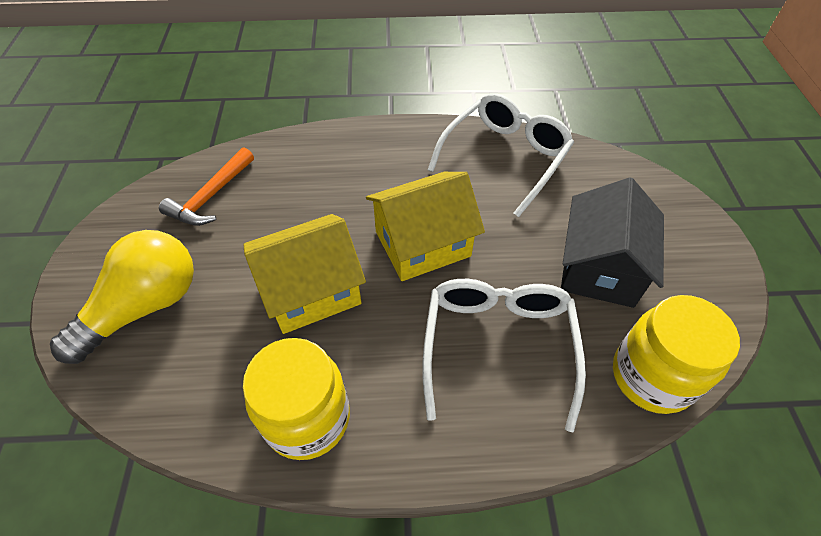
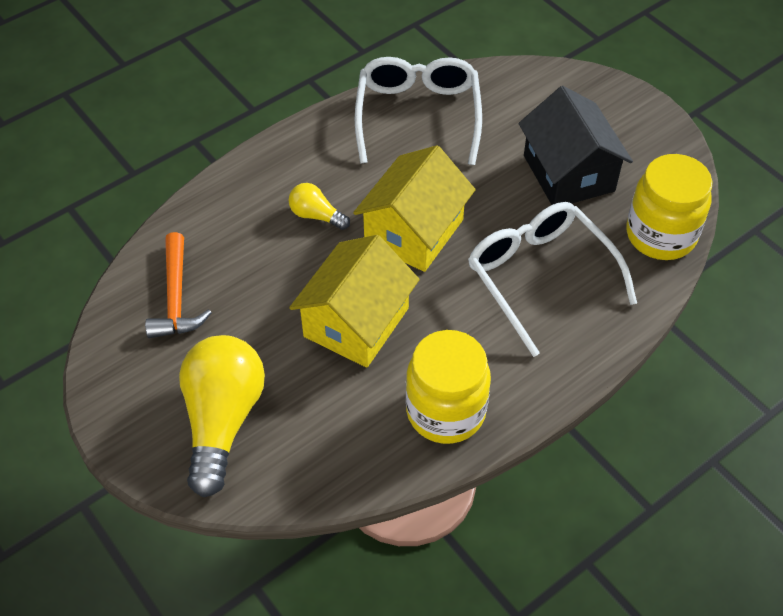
camera: 35 degrees left, 0 degrees up
none -> yellow light bulb [289,183,350,230]

